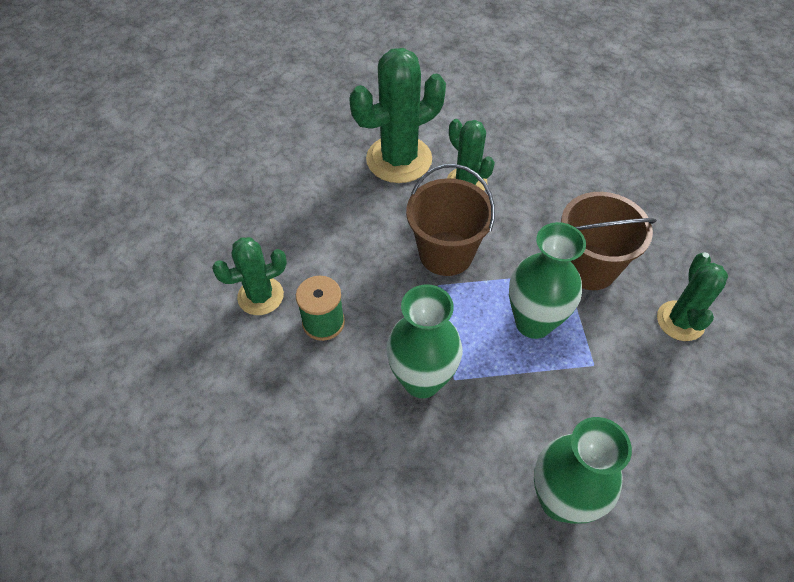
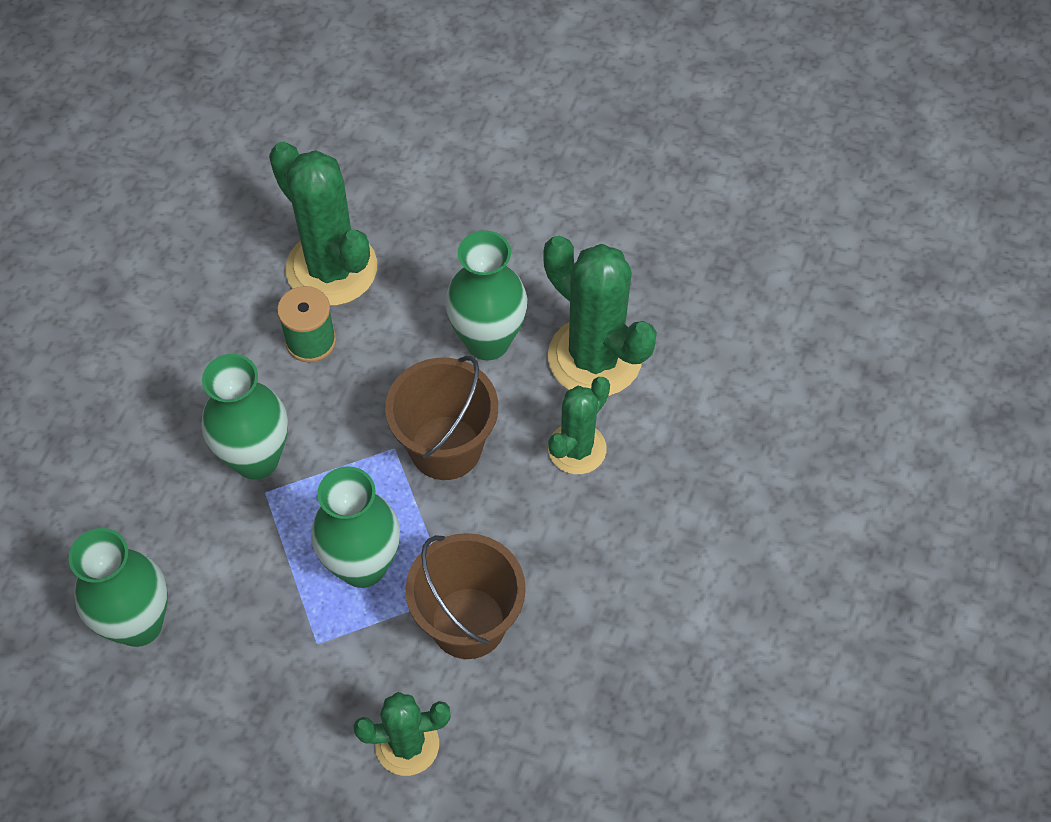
camera: 75 degrees right, 5 degrees up
green cactus [212,237,287,315] -> green cactus [269,142,377,306], size x1.66
none -> green vase [445,230,527,360]

